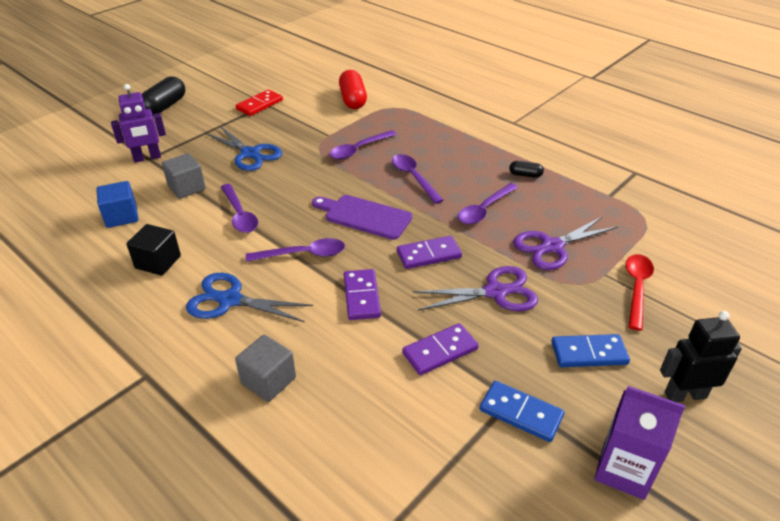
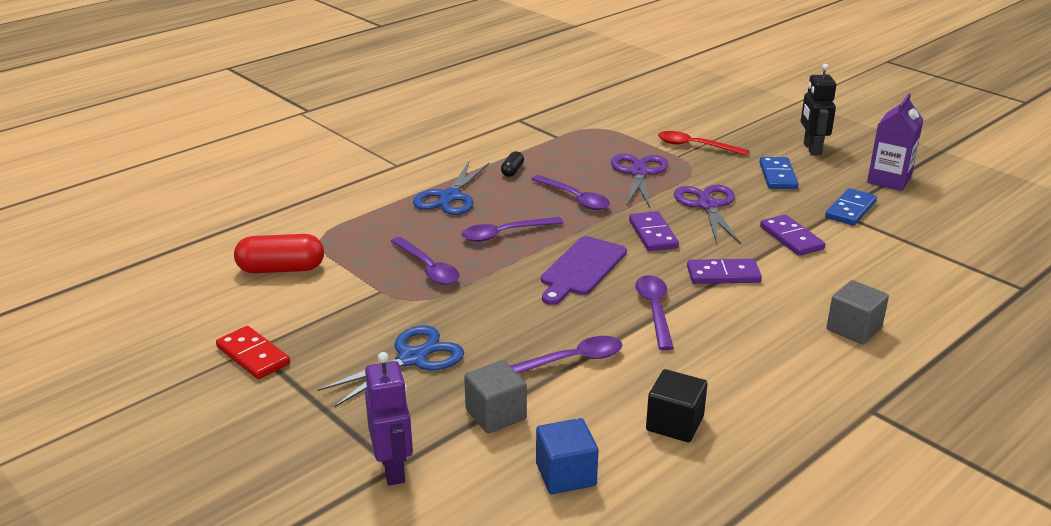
camera: 85 degrees left, 10 degrees down
black capsule [142,77,185,116] -> none
blue scissors [186,273,313,322] -> blue scissors moved to [413,162,490,215]
purple scissors [513,216,618,270] -> purple scissors turned 150 degrees counterclockwise [611,154,668,208]

